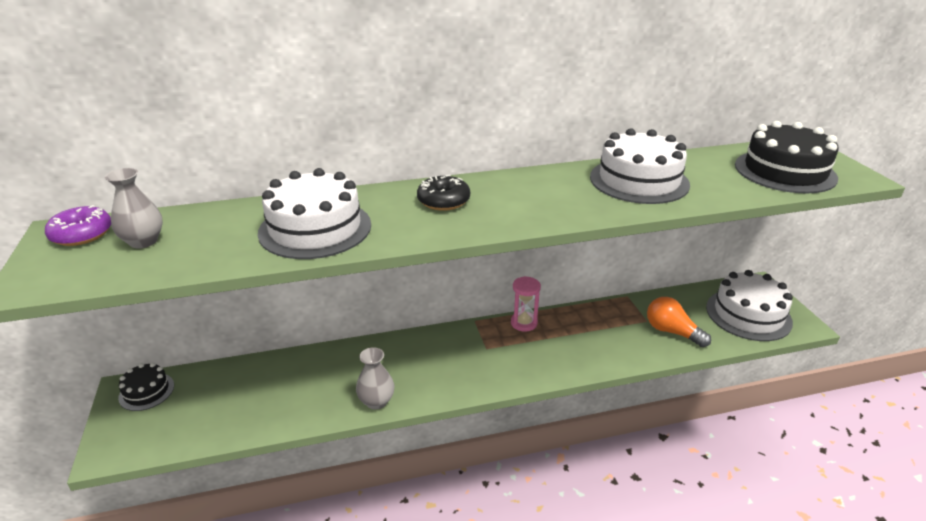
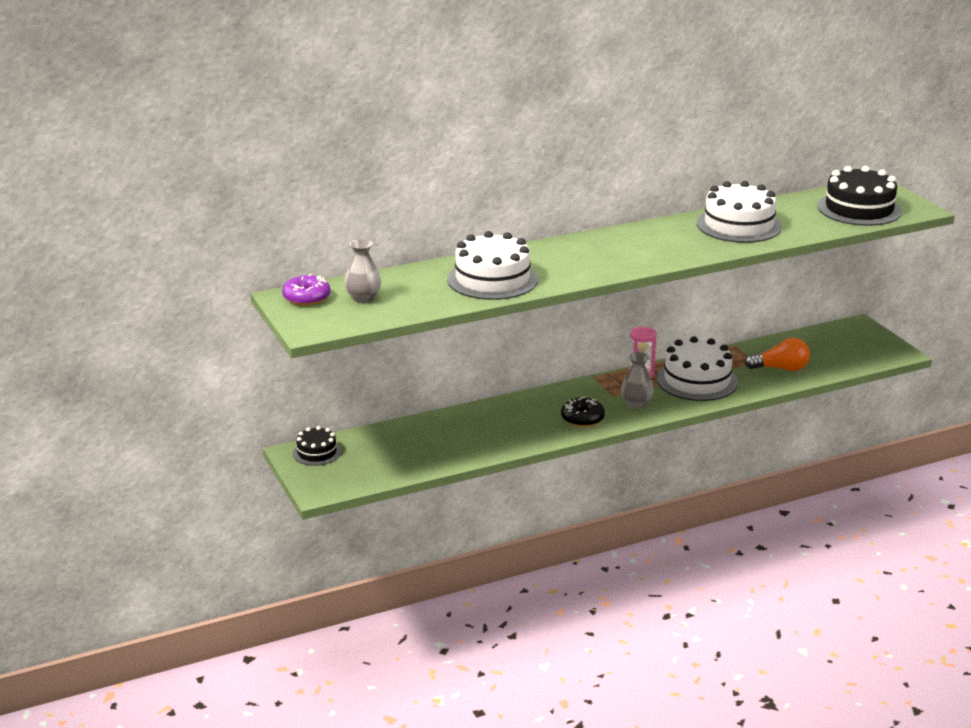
camera: 10 degrees left, 5 degrees down
grey vase [356,347,395,410] -> grey vase moved to [621,352,654,409]
black donut [417,175,470,211] -> black donut moved to [561,396,605,427]
orange light bulb [647,297,711,347] -> orange light bulb turned 150 degrees clockwise [745,338,810,371]
white cake [706,270,793,341] -> white cake moved to [657,336,738,401]

